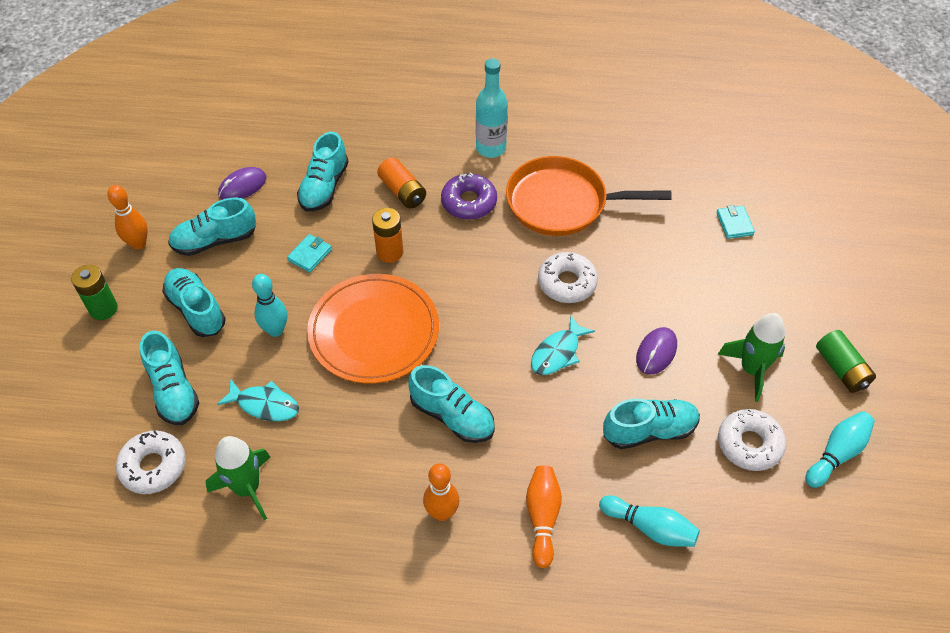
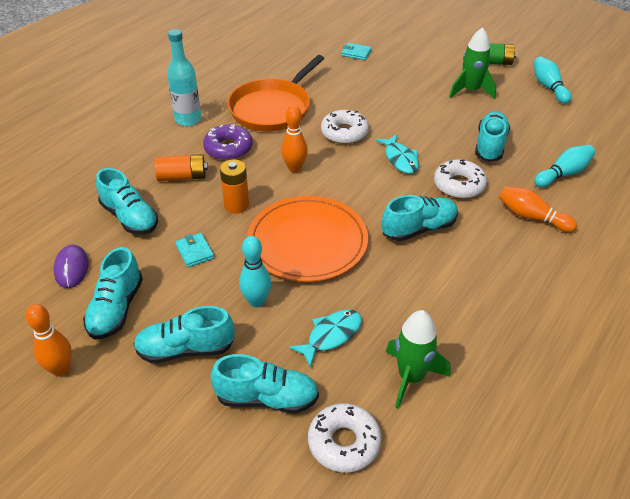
camera: 60 degrees left, 10 degrees down
green battery [71,265,118,320] -> none
orange bowling pin [423,463,459,521] -> orange bowling pin moved to [281,106,308,173]
purple mouse [636,327,677,375] -> none
white donut [718,409,786,471] -> white donut moved to [434,160,487,199]

